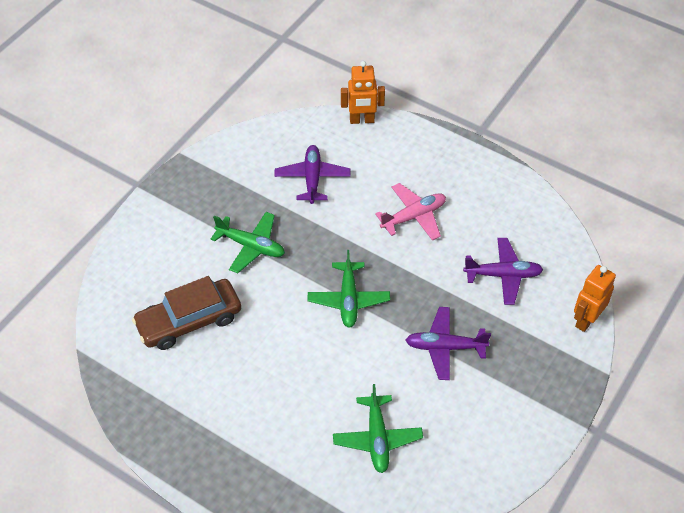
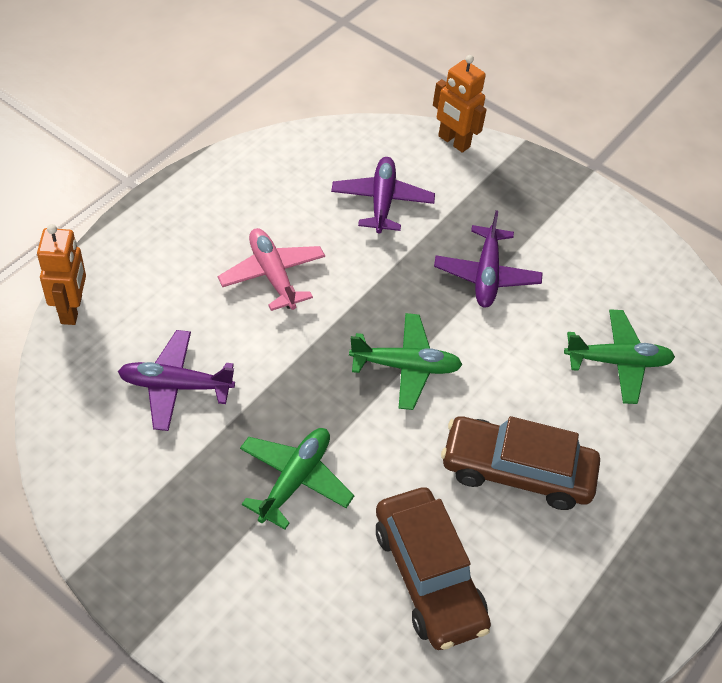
camera: 90 degrees left, 0 degrees up
none -> brown car [441,416,600,510]

